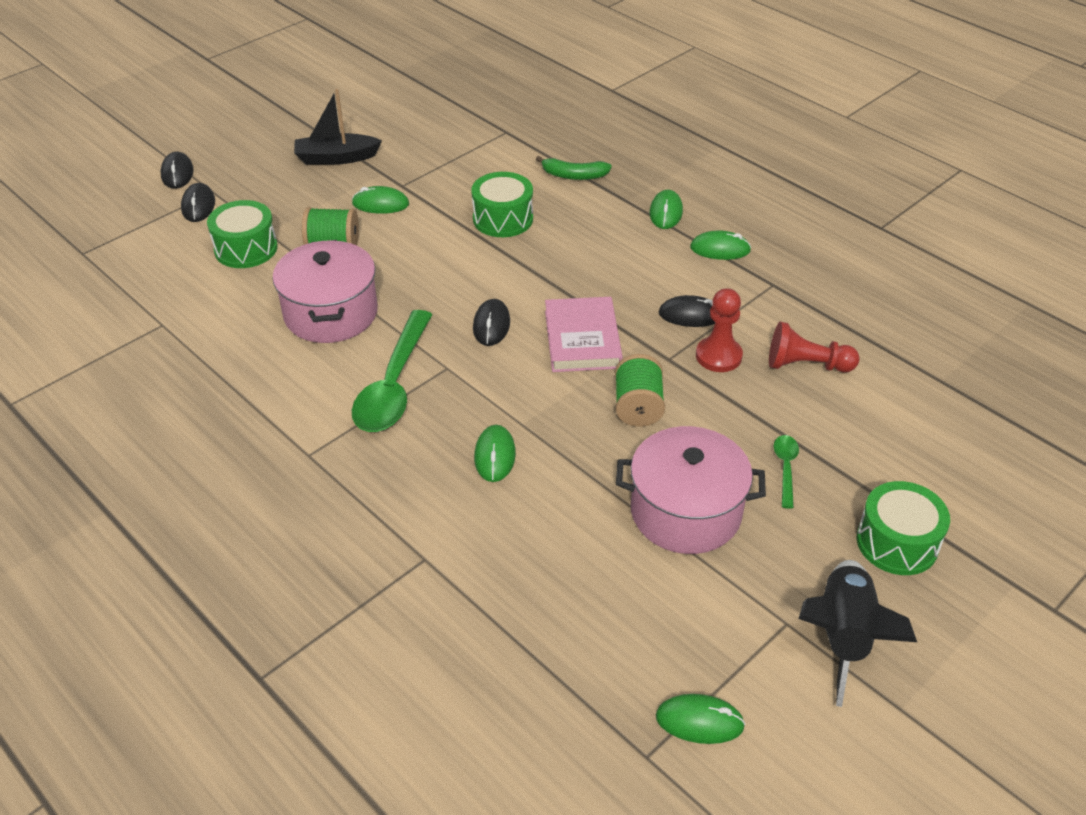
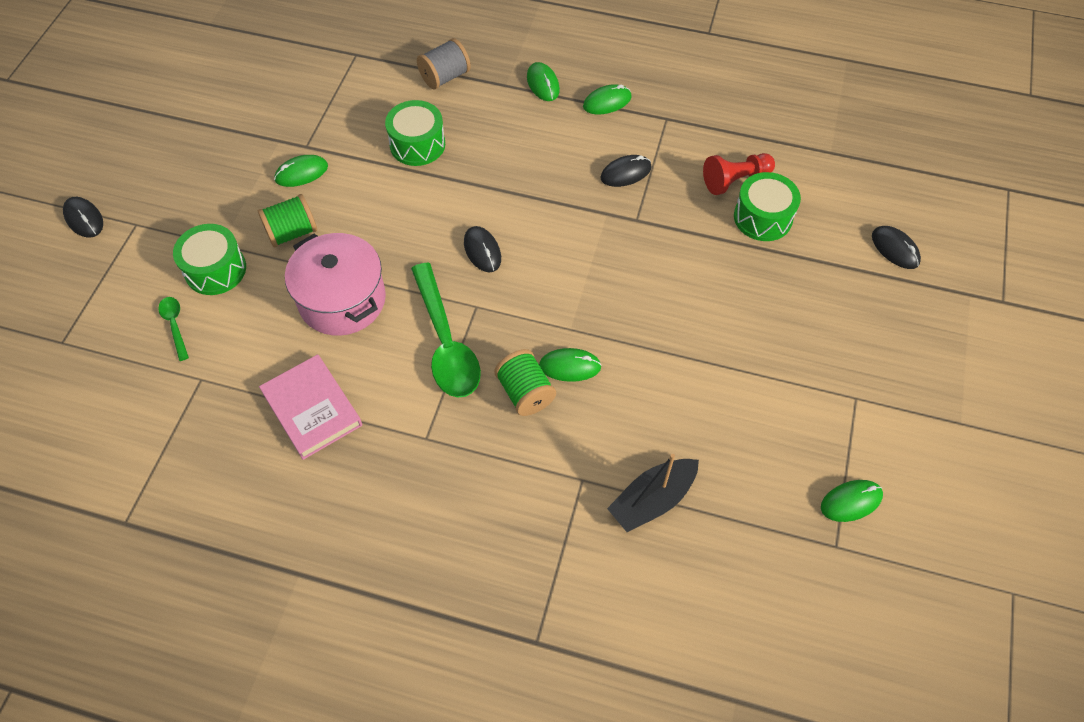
camera: 30 degrees left, 15 degrees up
black mouse [181,183,215,222] -> black mouse moved to [872,226,921,269]
black boat [294,89,382,165] -> black boat moved to [607,454,699,532]
green mouse [474,425,516,482] -> green mouse turned 60 degrees counterclockwise [539,348,602,382]
green banana [536,156,612,180] -> grey spool [417,38,471,90]
pink book [545,297,623,372] -> pink book moved to [259,354,362,460]
green spool [615,354,665,427] -> green spool moved to [494,349,556,416]
pink pot [616,426,766,554] -> none
red pawn [696,288,743,372] -> none
green spoon [773,435,799,509] -> green spoon moved to [158,297,189,361]
black rocket [799,560,917,707] -> none
green drum [857,481,950,575] -> green drum moved to [734,172,801,241]

